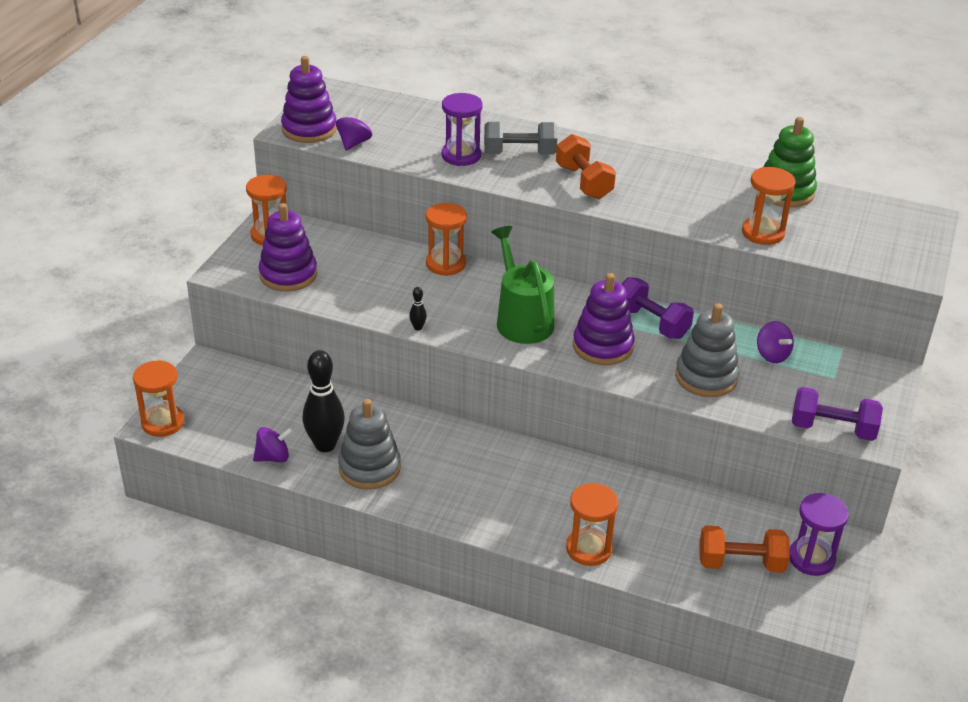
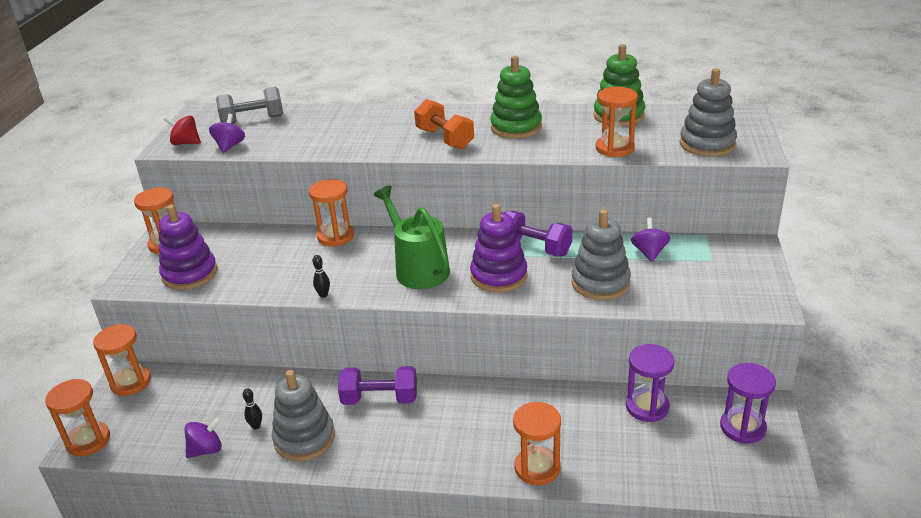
camera: 10 degrees left, 5 degrees down
purple stacking toy [281,56,337,143] -> red spinning top [164,115,201,145]
black bowling pin [303,350,345,452] -> black bowling pin [243,389,262,429], size x0.42
purple hourglass [442,93,483,166] -> purple hourglass moved to [626,344,675,422]
grey dumbbell [484,122,557,155] -> grey dumbbell moved to [216,87,283,124]
orange dumbbell [699,525,790,573] -> none
purple spinning top [757,321,794,363] -> purple spinning top turned 135 degrees counterclockwise [631,218,670,262]
purple dumbbell [792,387,883,441] -> purple dumbbell moved to [338,366,417,405]
none -> orange hourglass [93,324,151,396]
none -> green stacking toy [490,56,542,139]
none -> grey stacking toy [680,68,737,157]

